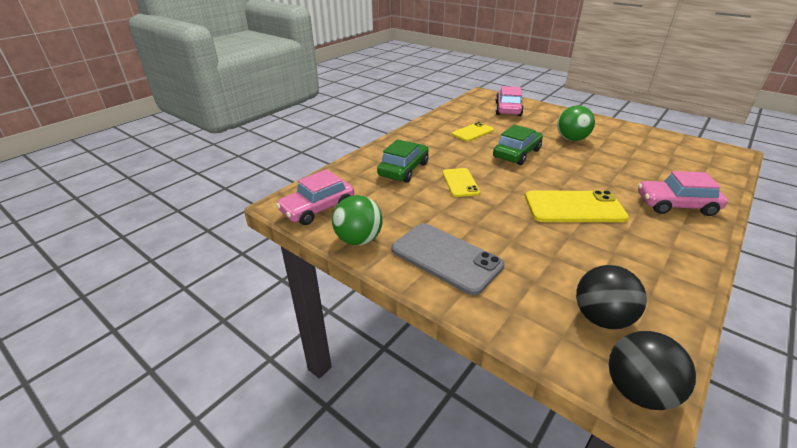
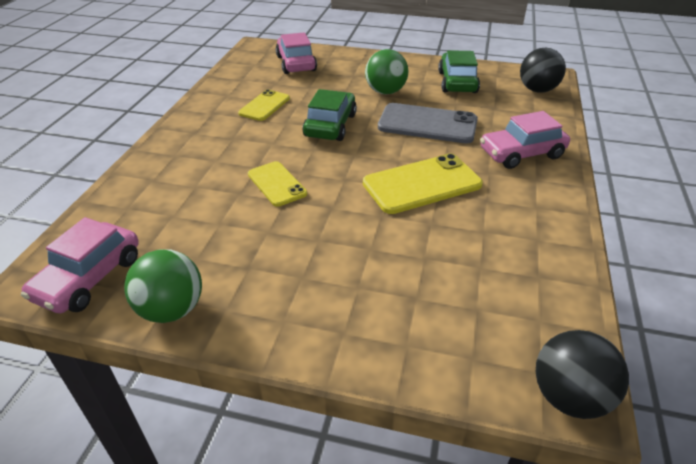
camera: 25 degrees left, 5 degrees up
green car [377,139,429,183] -> green car moved to [438,50,480,93]
grey phone [391,223,504,295] -> grey phone moved to [378,103,478,144]
black ball [576,265,647,329] -> black ball moved to [520,48,566,93]

